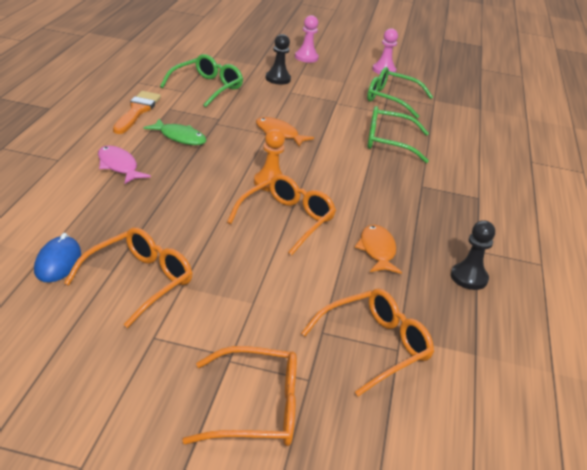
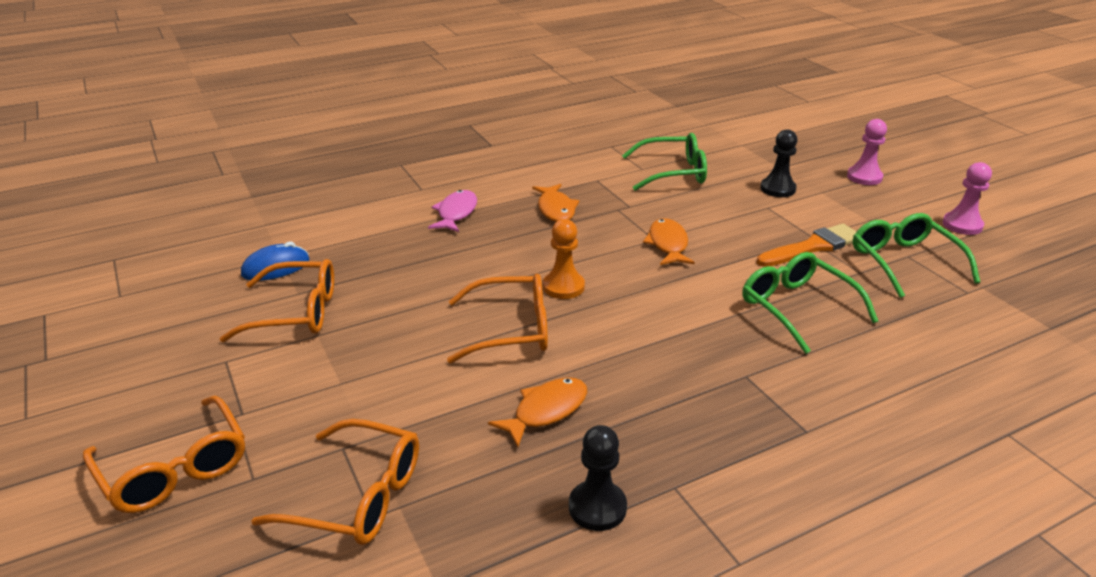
camera: 55 degrees right, 0 degrees up
orange brush [113,91,161,134] -> orange brush moved to [757,224,857,267]
green fish [143,119,207,145] -> orange fish [532,184,579,222]

